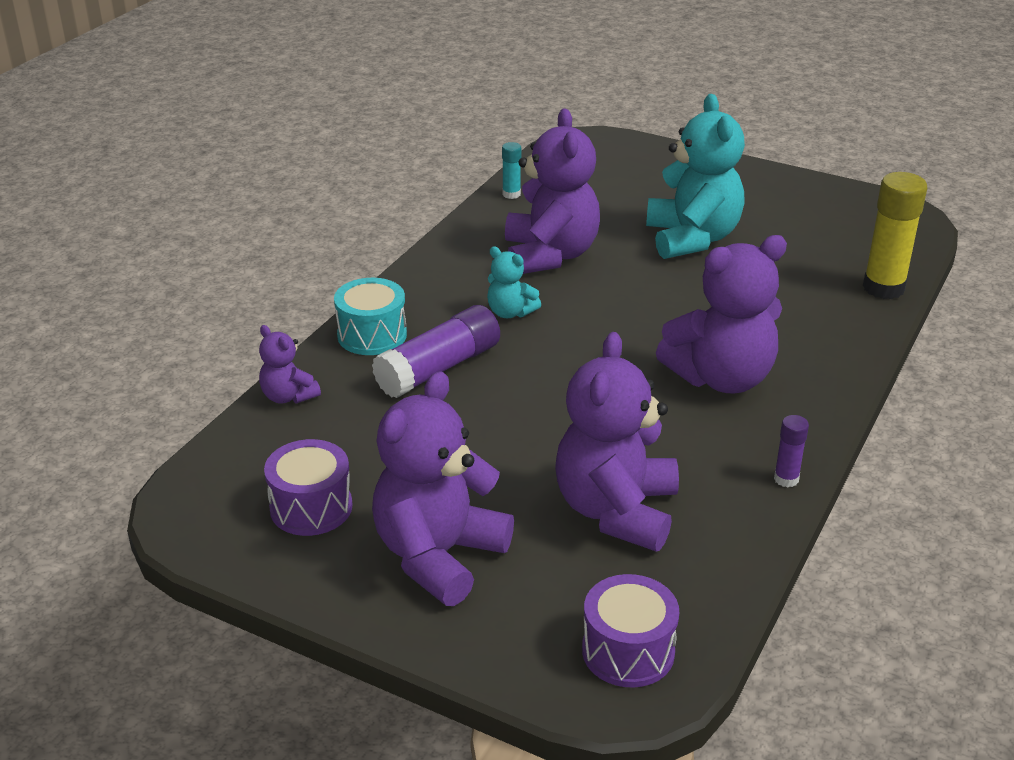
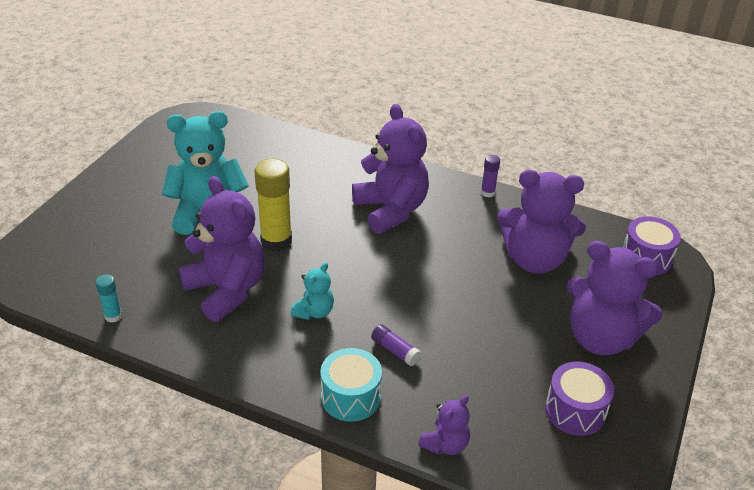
camera: 95 degrees left, 5 degrees up
purple glue stick [372,305,500,398] -> purple glue stick [371,324,421,366], size x0.50
purple teddy bear [505,109,600,274] -> purple teddy bear turned 60 degrees clockwise [179,176,265,322]
yellow glue stick [863,172,927,299] -> yellow glue stick moved to [255,159,292,252]

